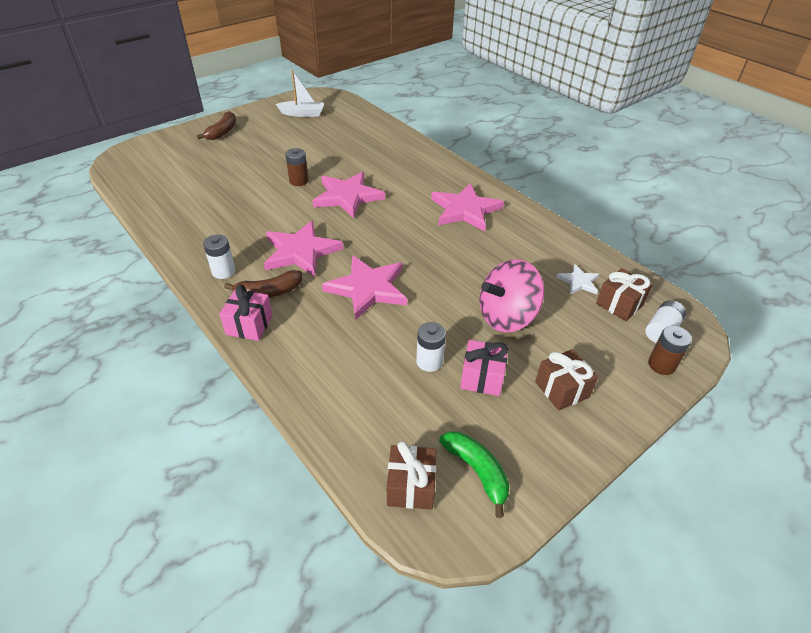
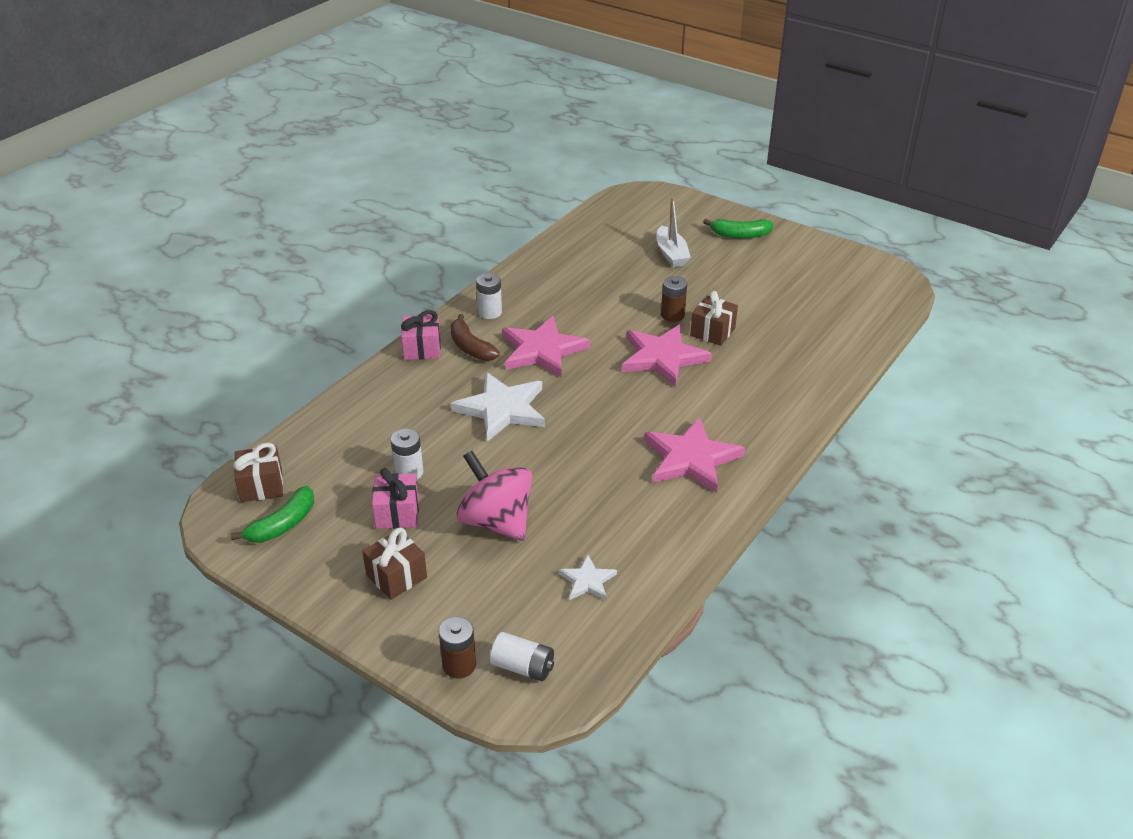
camera: 75 degrees right, 5 degrees down
brown banana [197,111,236,140] -> green banana [703,219,773,238]
white boat [276,70,324,117] -> white boat moved to [656,197,691,267]
pink star [322,255,407,320] -> white star [451,372,545,442]
brown gift [596,268,652,321] -> brown gift moved to [690,291,738,346]

